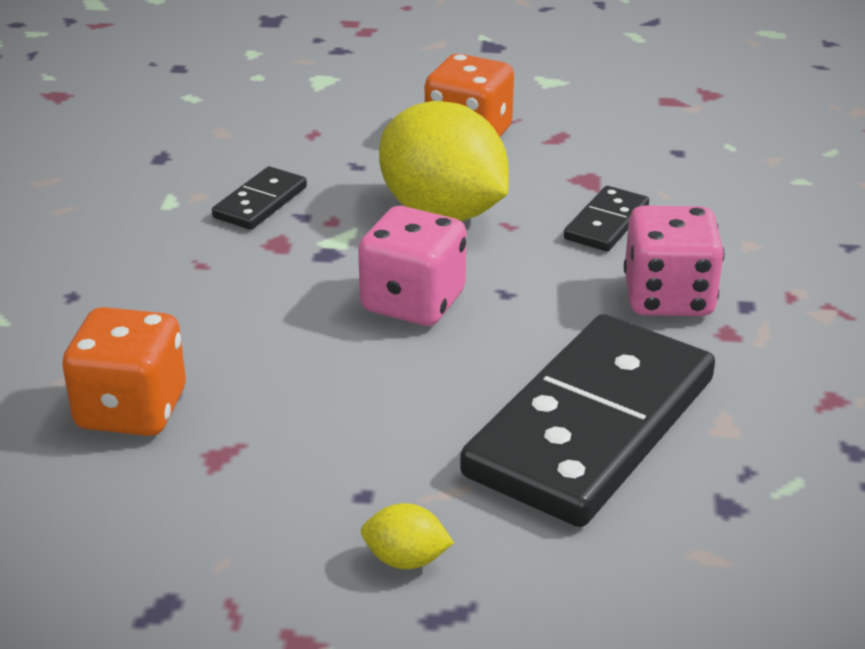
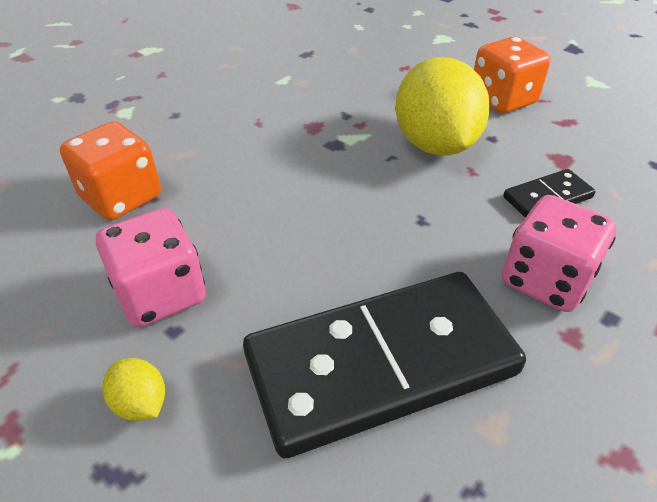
camera: 35 degrees right, 10 degrees up
black domino [212,166,307,230] -> none
pink dice [358,206,466,326] -> pink dice moved to [96,208,206,327]

